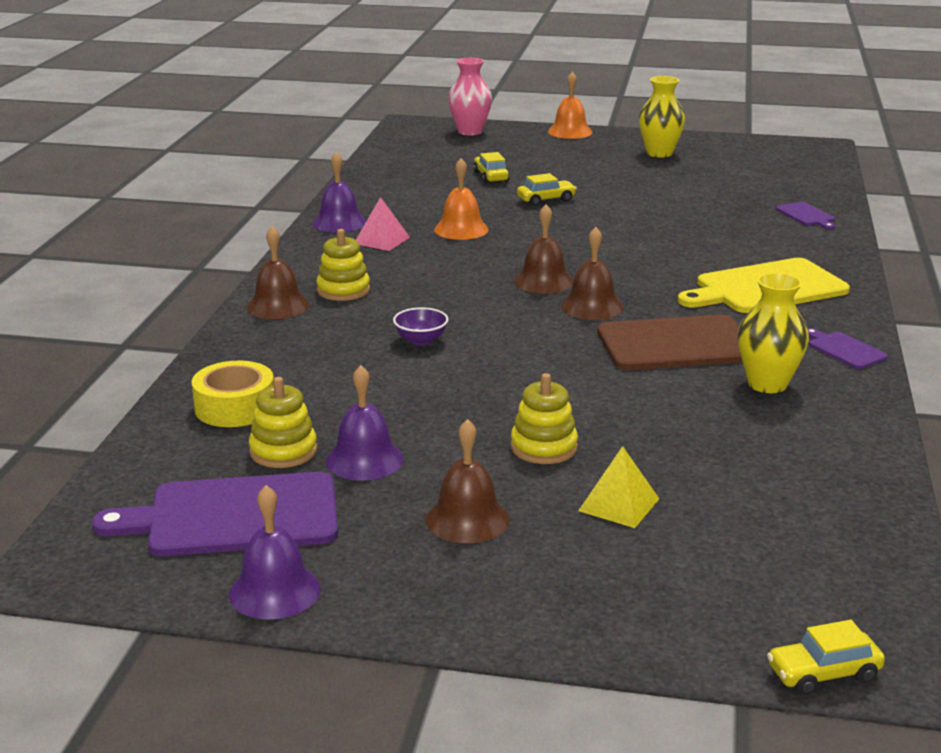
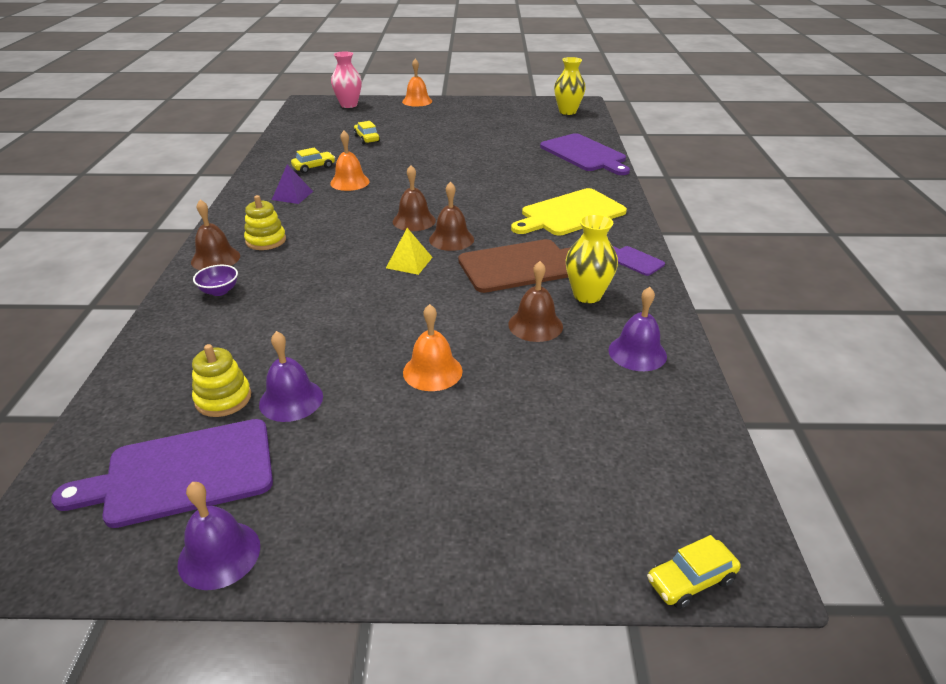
camera: 10 degrees left, 10 degrees up
yellow tape [192,361,274,427] -> none
purple bell [313,152,366,233] -> purple bell moved to [608,287,667,371]
pink pyramid [356,197,410,251] -> purple pyramid [272,164,313,204]
purple bowl [393,307,448,345] -> purple bowl moved to [193,265,238,296]
brown bell [426,419,510,543] -> brown bell moved to [509,261,563,342]
yellow stacking toy [511,373,578,464] -> orange bell [403,304,463,391]
yellow car [517,173,577,206] -> yellow car moved to [291,147,335,173]
yellow pyramid [578,446,659,528] -> yellow pyramid moved to [386,228,433,275]
yellow vase [639,76,685,158] -> yellow vase moved to [554,57,586,115]
purple cutting board [776,202,835,229] -> purple cutting board [540,133,630,175], size x2.13

